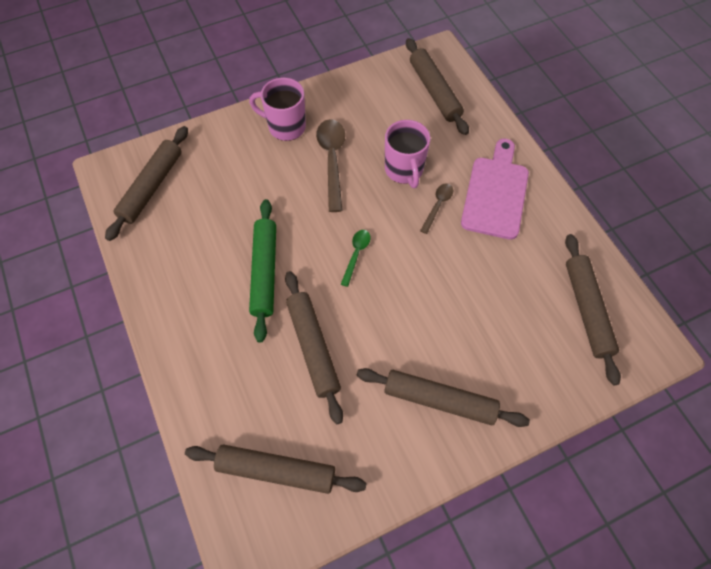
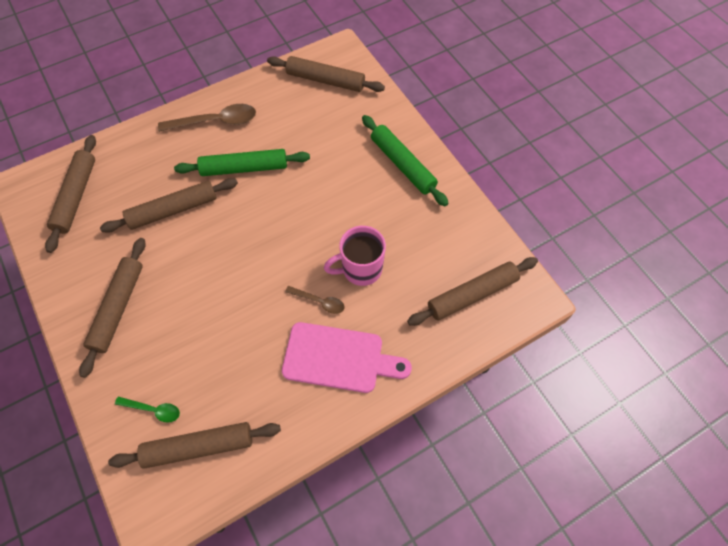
camera: 85 degrees right, 0 degrees up
pink mug [249,78,306,141] -> green rolling pin [362,115,449,206]
brown spoon [316,119,345,212] -> brown spoon moved to [158,104,256,132]
green spoon [341,230,370,287] -> green spoon moved to [115,396,180,423]

